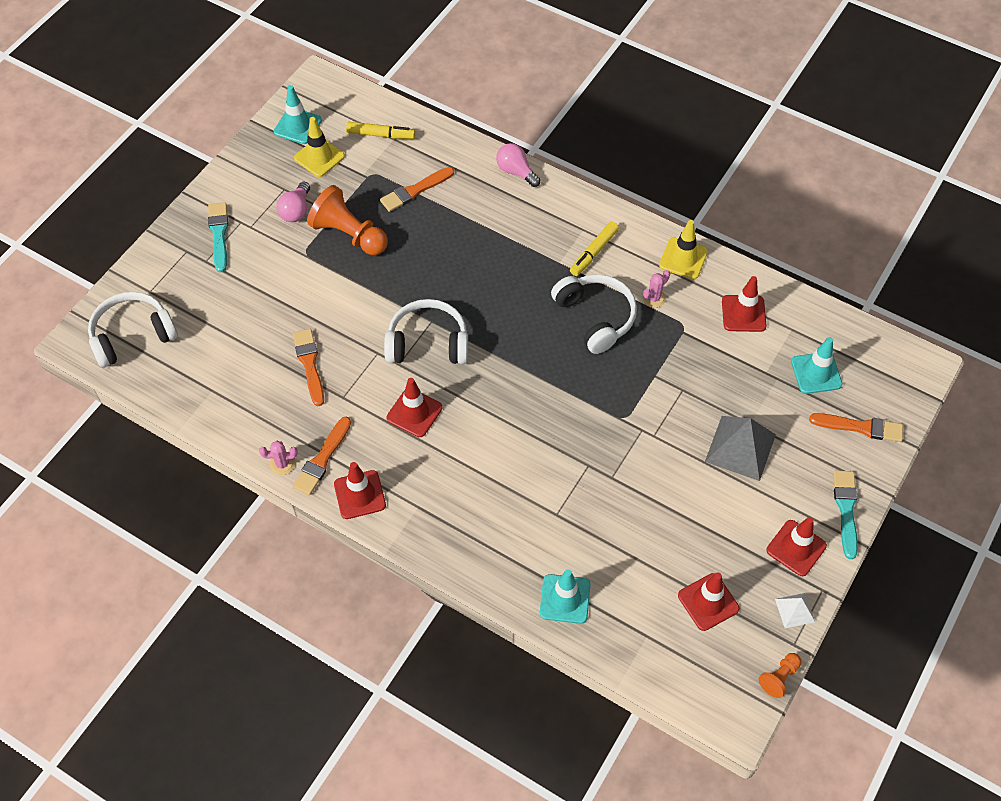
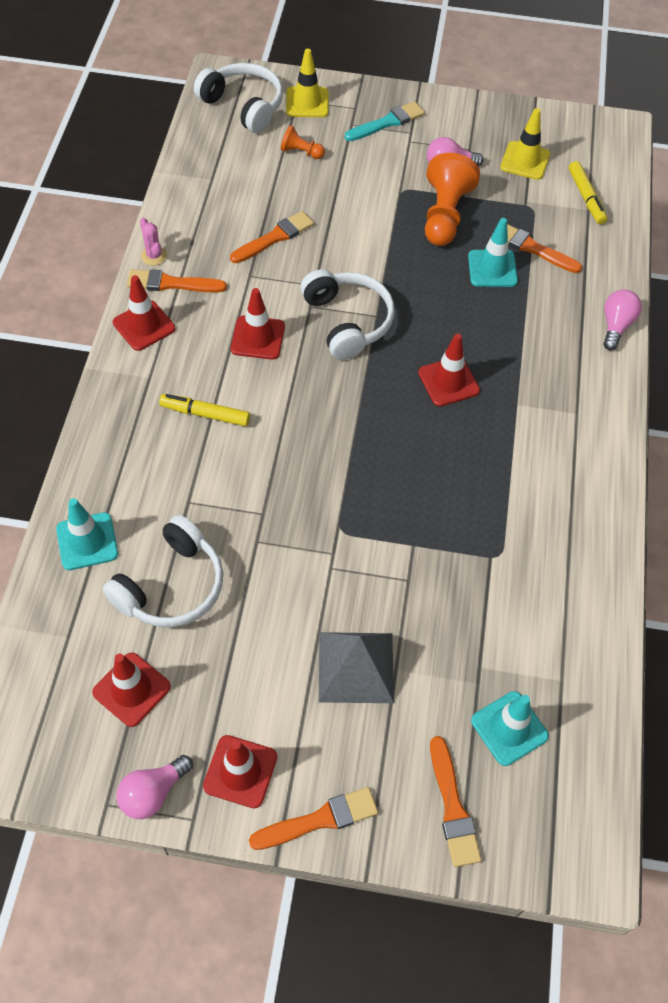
camera: 65 degrees right, 0 degrees up
turquoise traffic cone [274,85,322,144] -> turquoise traffic cone moved to [468,218,518,287]
white headphones [551,274,637,354] -> white headphones moved to [102,515,223,628]
yellow marker [570,222,619,276] -> yellow marker moved to [159,394,250,426]
pink cactus [643,270,670,308] -> none
yellow traffic cone [659,220,708,279] -> yellow traffic cone moved to [286,49,329,117]
red traffic cone [722,276,767,332] -> red traffic cone moved to [418,333,480,406]
orange pawn [759,653,801,698] -> orange pawn moved to [281,125,325,159]
white pyramid [775,593,815,628] -> pink light bulb [117,755,193,819]
turquoise brush [833,470,858,559] -> orange brush [249,787,378,850]

